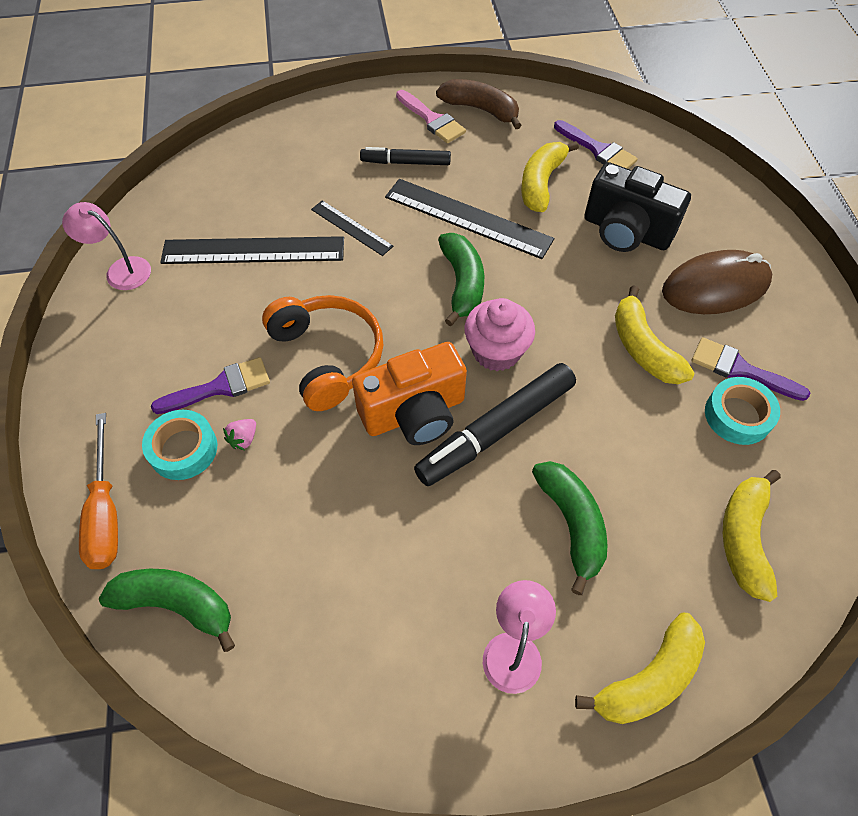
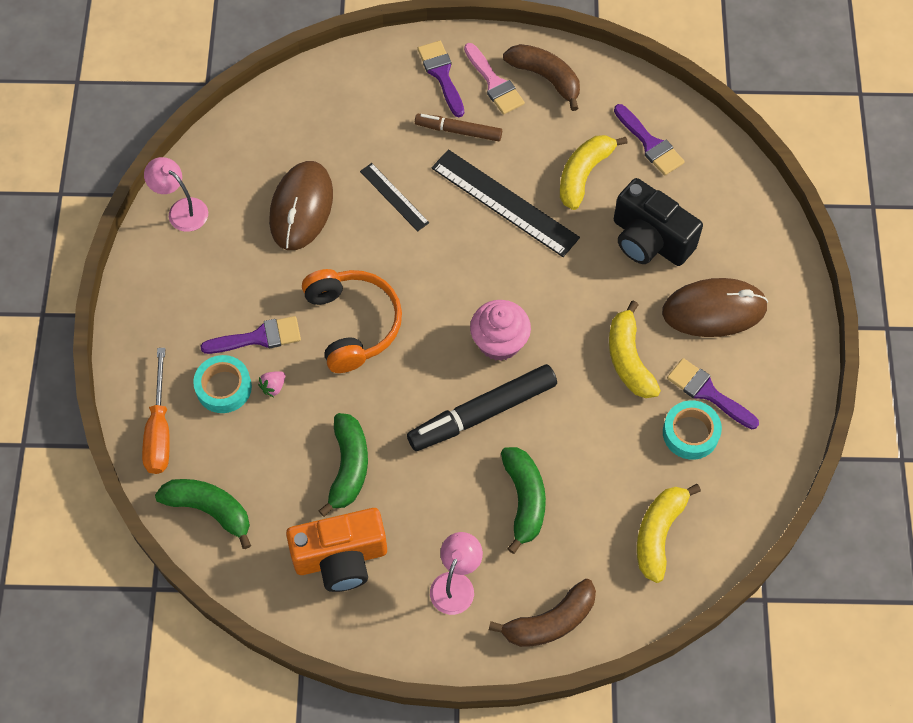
camera: 10 degrees right, 5 degrees up
black ruler [160,236,344,264] -> brown mouse [269,161,333,250]
orange camera [352,342,467,445] -> orange camera moved to [286,508,387,592]
black marker [360,147,451,165] -> brown marker [415,114,502,141]
green banana [438,233,484,326] -> green banana moved to [319,413,368,517]
yellow banana [575,613,705,724] -> brown banana [489,579,596,647]
none -> purple brush [418,41,464,117]

